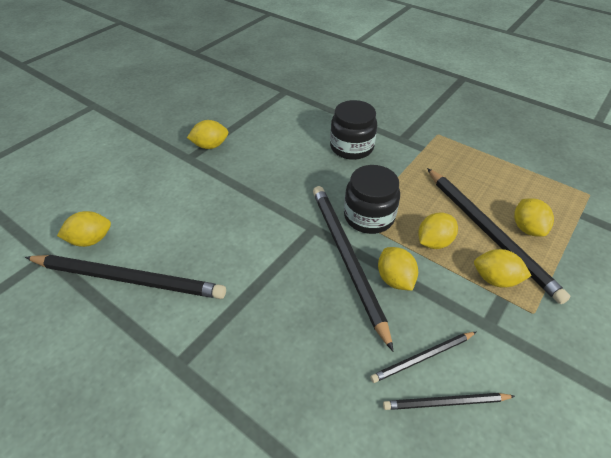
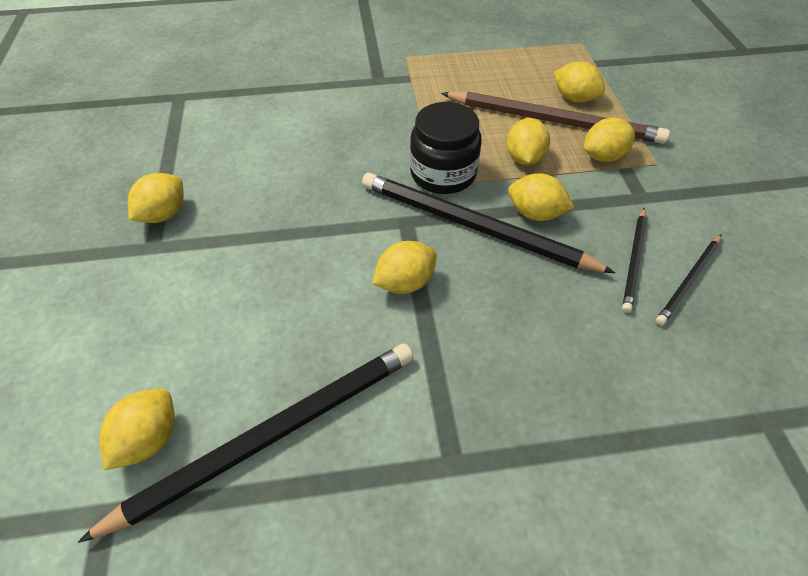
camera: 45 degrees left, 5 degrees up
black jar [330,100,377,160] -> none
black pencil [427,168,571,304] -> brown pencil [441,91,670,144]
none -> yellow lemon [372,241,437,294]

